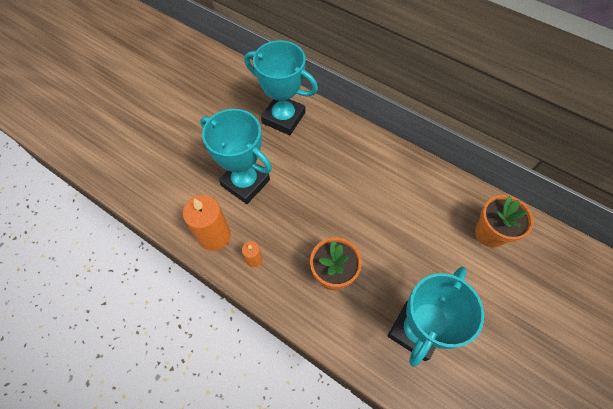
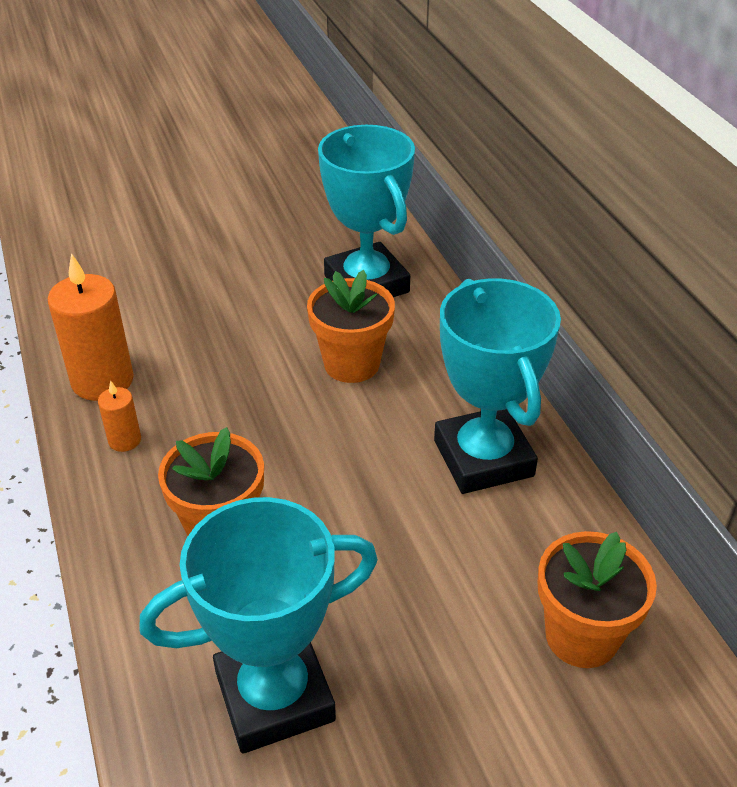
camera: 35 degrees right, 20 degrees down
turquoise trophy [200,109,272,204] -> turquoise trophy moved to [434,278,561,494]
none -> orange flower pot [307,270,395,383]

